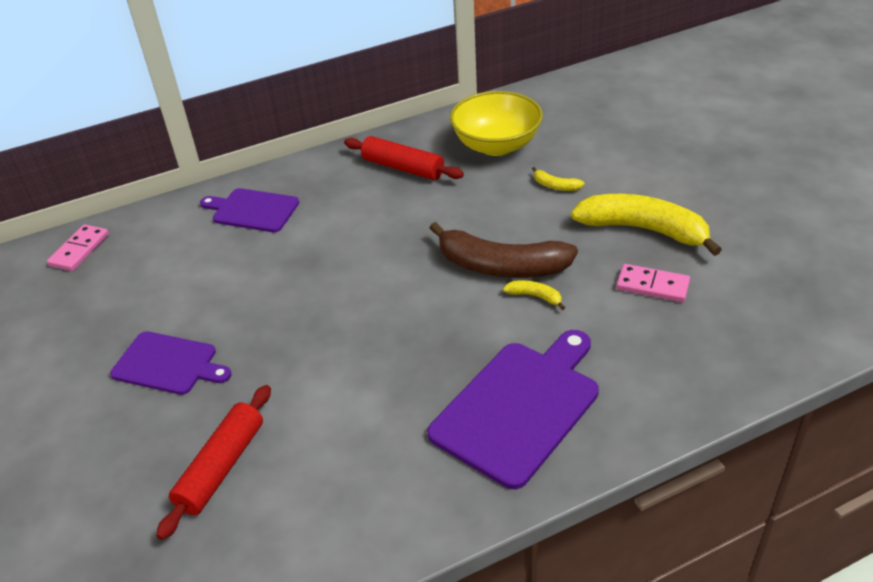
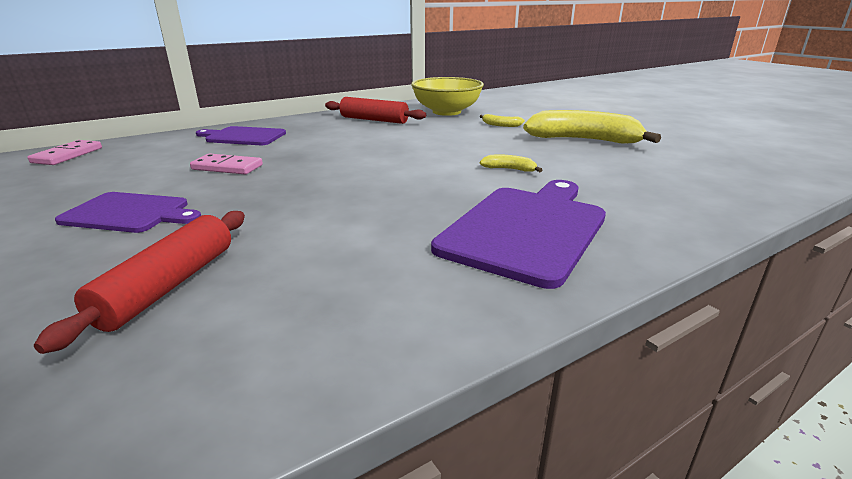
camera: 10 degrees left, 15 degrees down
brown banana [430,222,578,278] -> none
pink domino [616,264,690,302] -> pink domino moved to [190,154,263,174]

